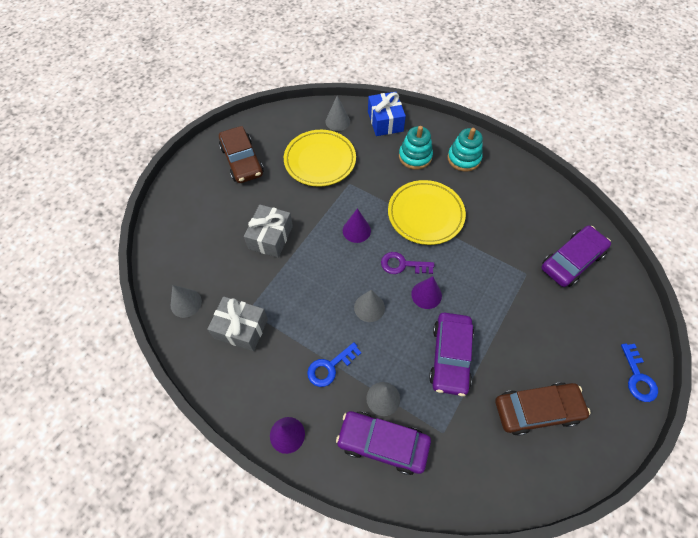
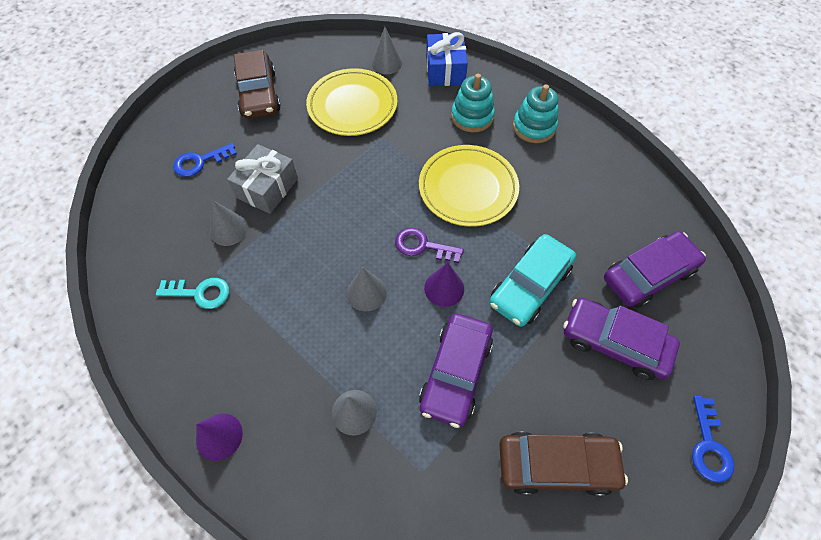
camera: 10 degrees right, 0 degrees up
grey cone [171,285,202,318] -> grey cone moved to [210,200,248,246]
grey gift [207,296,268,351] -> turquoise key [156,278,229,309]
blue key [307,342,361,387] -> blue key moved to [173,143,237,177]
purple car [336,411,431,475] -> purple car moved to [563,298,680,380]
purple cone [343,208,371,243] -> none
none -> turquoise car [489,234,576,327]

